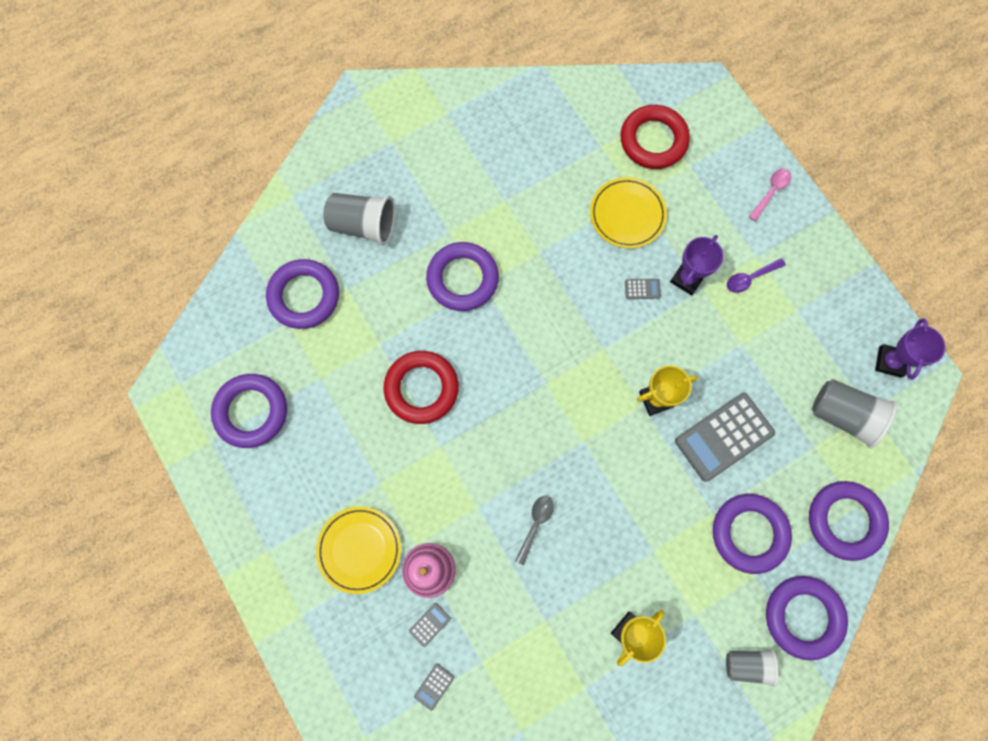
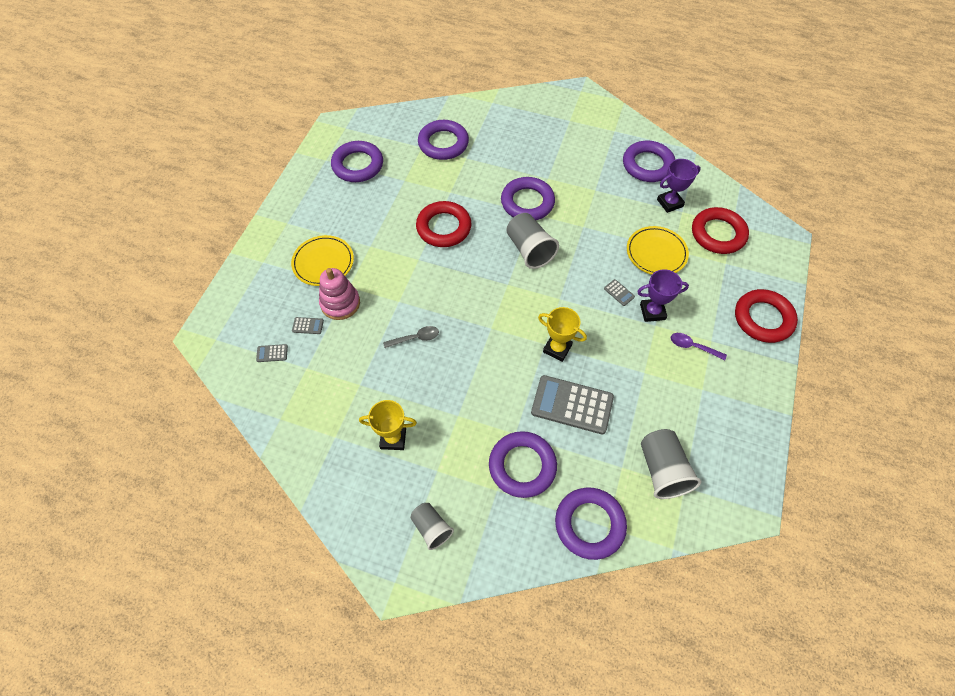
camera: 50 degrees right, 15 degrees down
grey cup [323,193,395,245] -> grey cup moved to [506,213,559,269]
pink spoon [749,169,791,221] -> red ring [735,289,798,343]
purple ring [766,576,848,660] -> purple ring moved to [623,141,675,182]
purple trophy [875,318,945,379] -> purple trophy moved to [657,159,701,213]

